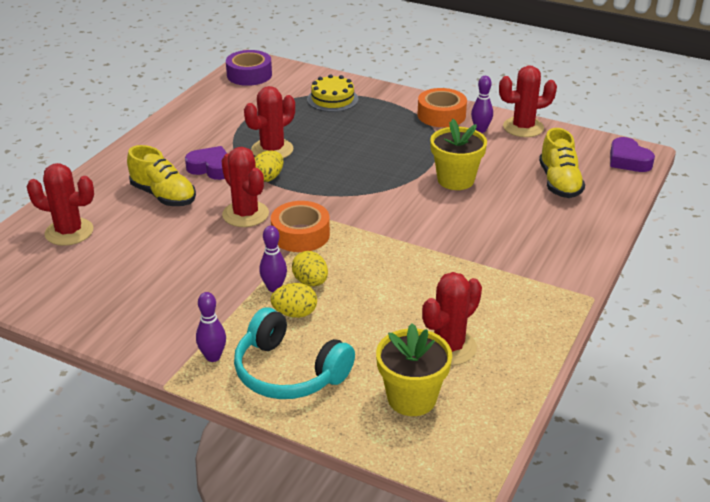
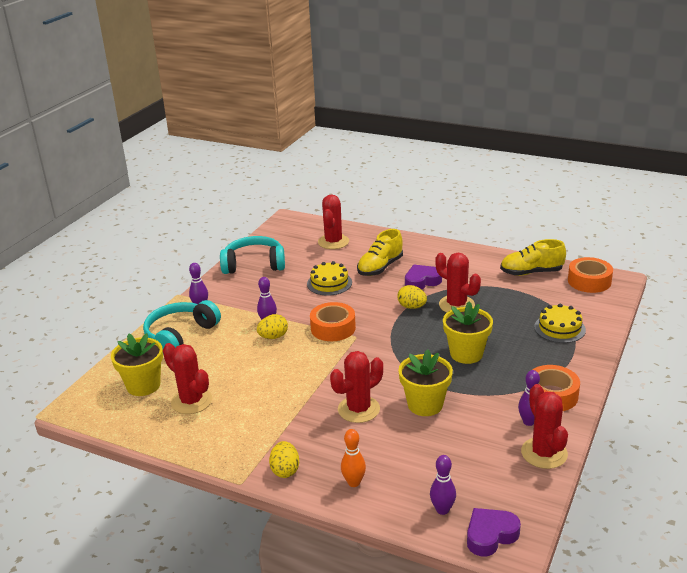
camera: 90 degrees right, 5 degrees down
purple heart [185,146,227,180] -> purple heart turned 135 degrees counterclockwise [405,265,442,290]
red cactus [221,147,269,227] -> red cactus moved to [330,351,383,423]
purple tape [226,50,272,86] -> orange tape [568,257,613,293]
yellow egg [270,283,317,318] -> yellow egg moved to [269,441,299,478]
yellow shoe [539,128,585,198] -> yellow shoe moved to [500,239,566,276]
none -> turquoise headphones [220,236,285,274]
none -> yellow cake [307,261,352,296]
none -> orange bowling pin [341,429,366,487]
none -> purple bowling pin [430,455,456,515]
none -> yellow flower pot [443,301,493,364]

